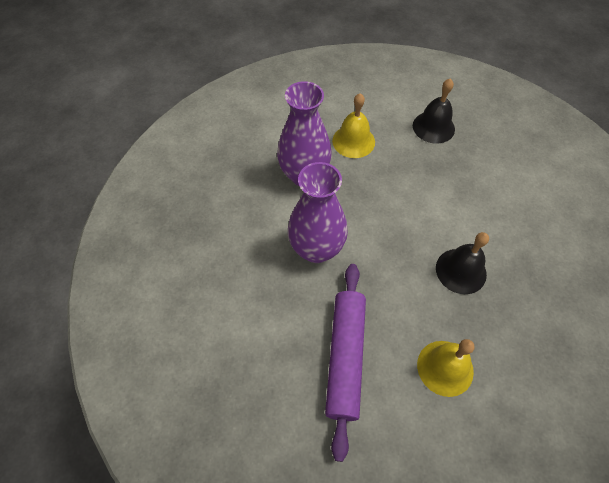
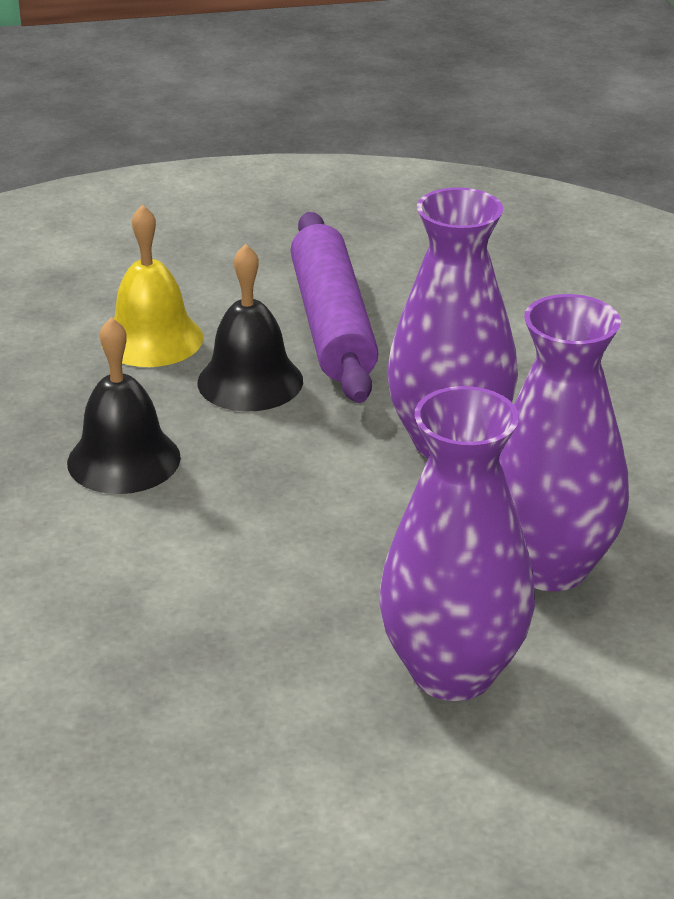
camera: 165 degrees right, 25 degrees down
yellow bell [332,93,375,158] -> purple vase [379,386,535,701]
black bell [413,78,455,144] -> black bell moved to [198,244,303,411]

